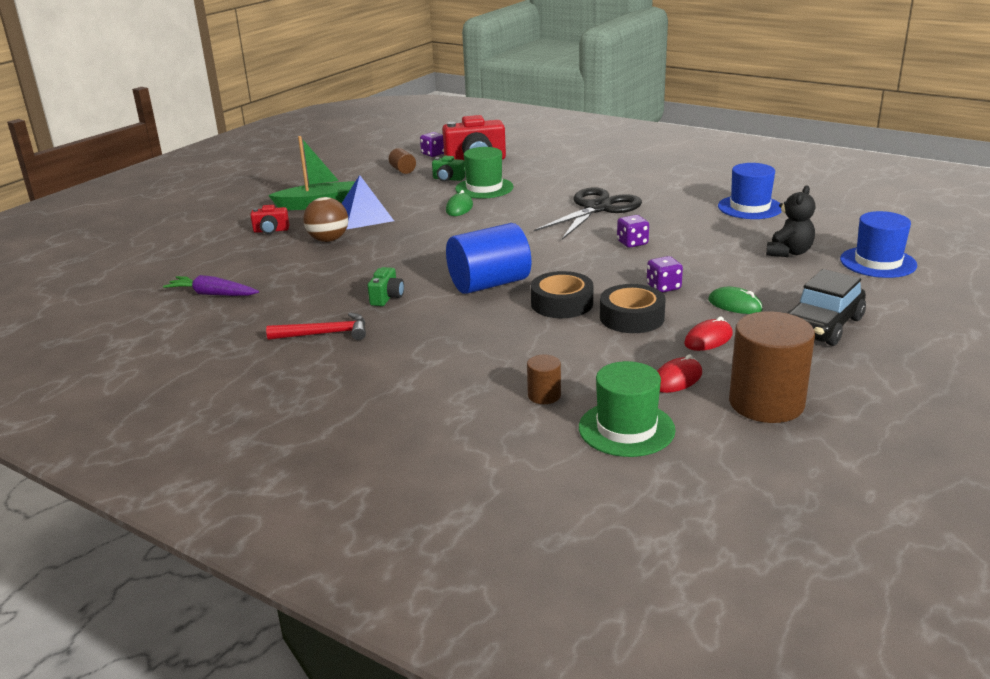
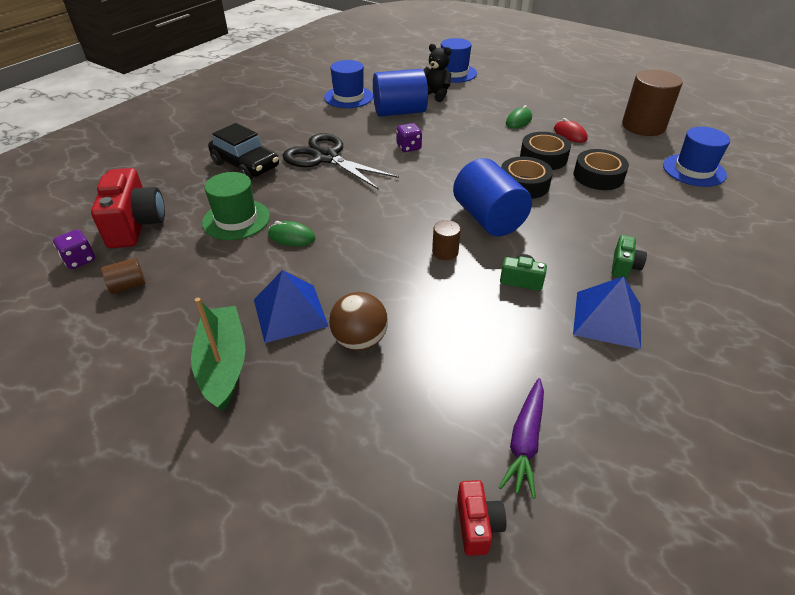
camera: 90 degrees left, 15 degrees up
red camera [250,205,289,234] -> red camera moved to [457,480,506,556]
red hammer [266,312,366,340] -> blue pyramid [573,276,641,349]
green camera [432,156,465,182] -> green camera moved to [612,235,647,279]
brown cylinder [527,355,561,404] -> brown cylinder moved to [432,220,461,260]
green hat [579,361,676,457] -> blue hat [663,127,730,187]
purple dice [647,256,683,293] -> none
red mouse [657,355,702,393] -> none
black car [787,269,866,346] -> black car moved to [208,123,279,180]
none -> blue cylinder [373,69,428,117]
none -> black tape [574,149,629,190]

